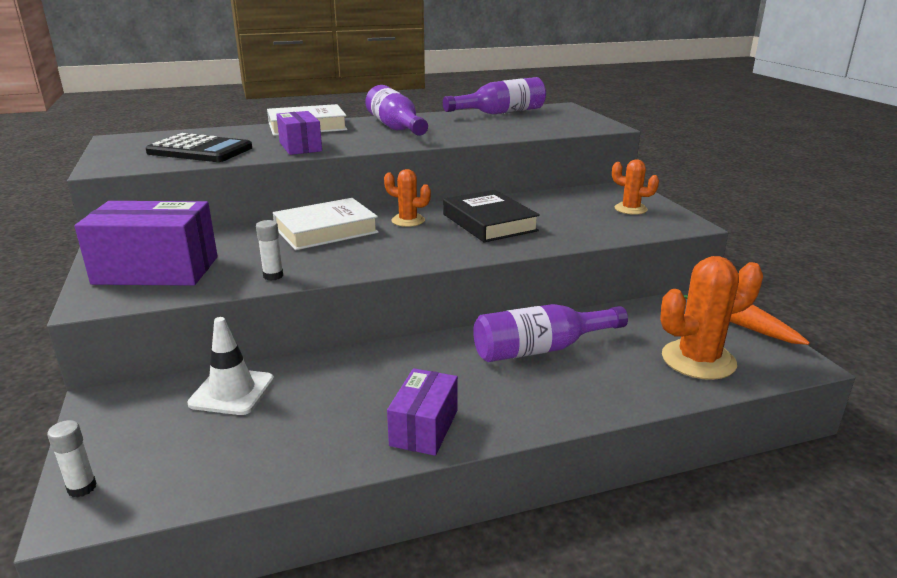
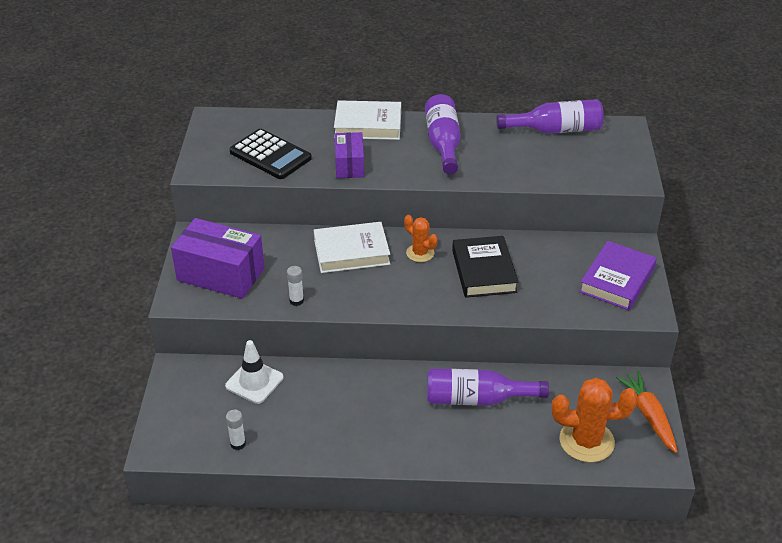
camera: 20 degrees right, 15 degrees up
white glue stick [47,420,97,498] -> white glue stick moved to [226,409,246,450]
purple box [387,368,458,456] -> none
orange cactus [612,159,659,215] -> purple book [579,241,657,310]

